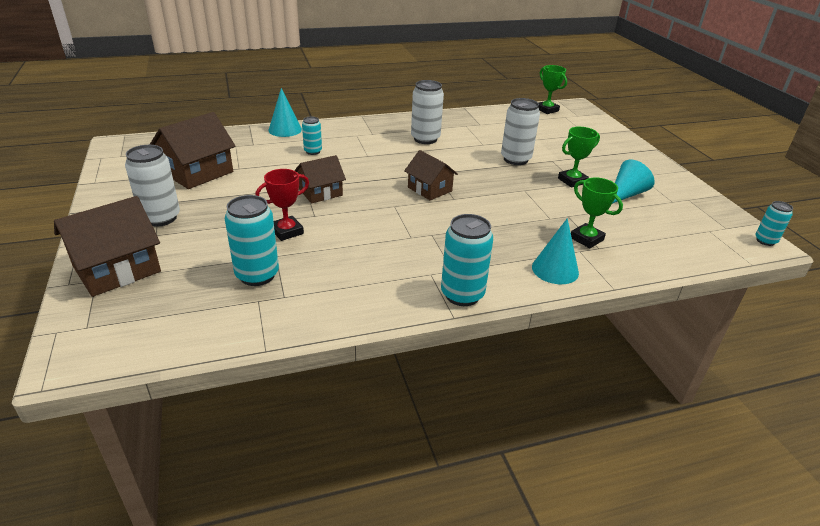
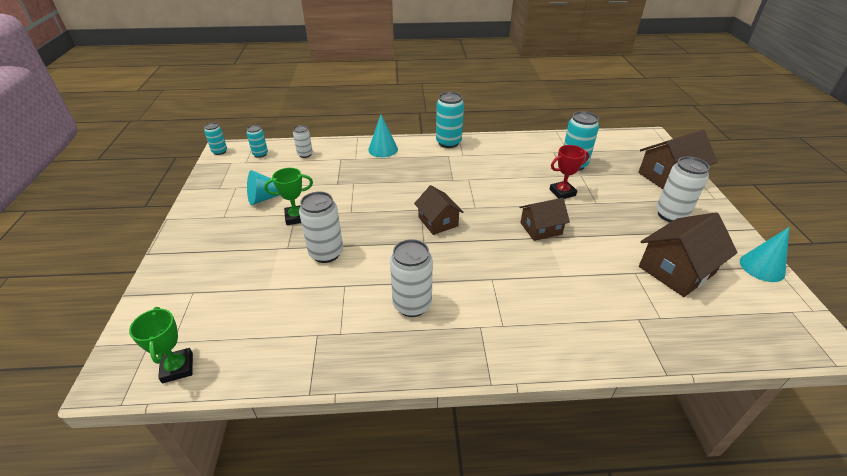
camera: 165 degrees left, 5 degrees up
turquoise cone [268,88,302,137] -> turquoise cone moved to [740,227,789,282]
turquoise can [302,116,322,155] -> turquoise can moved to [246,125,268,158]
green trophy [571,177,623,248] -> none
none -> white can [293,125,313,158]

